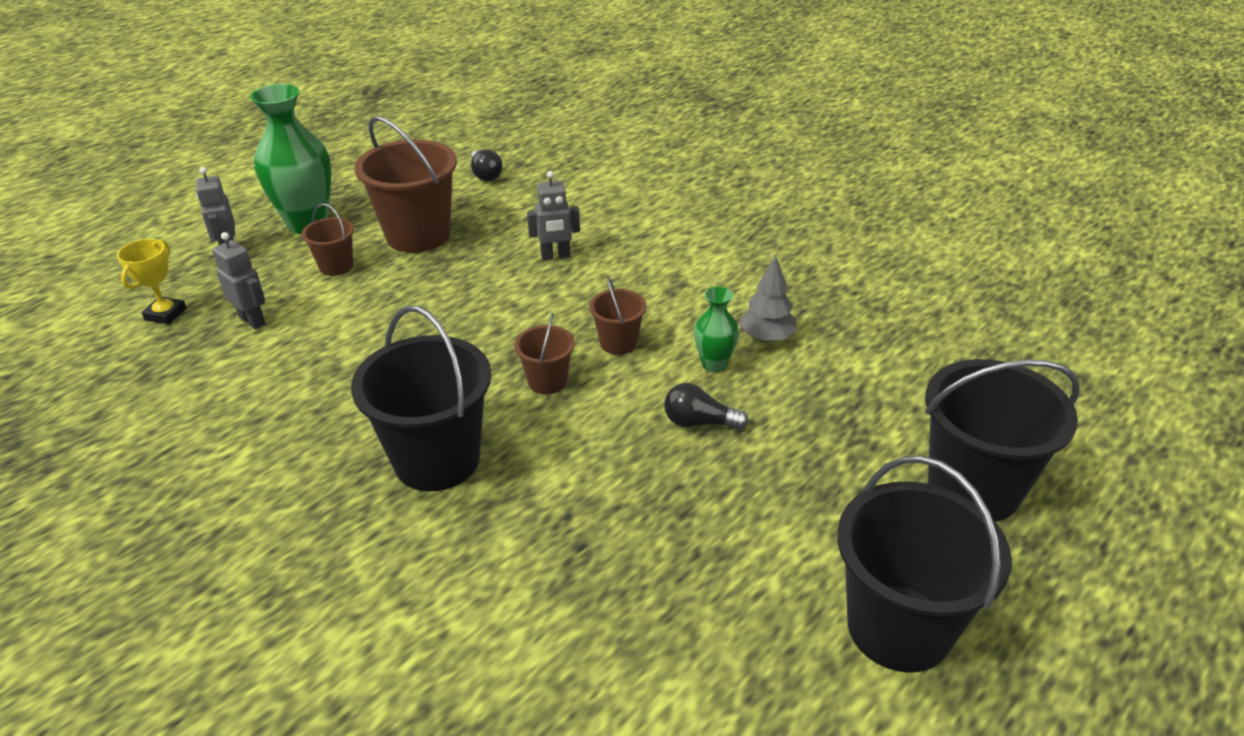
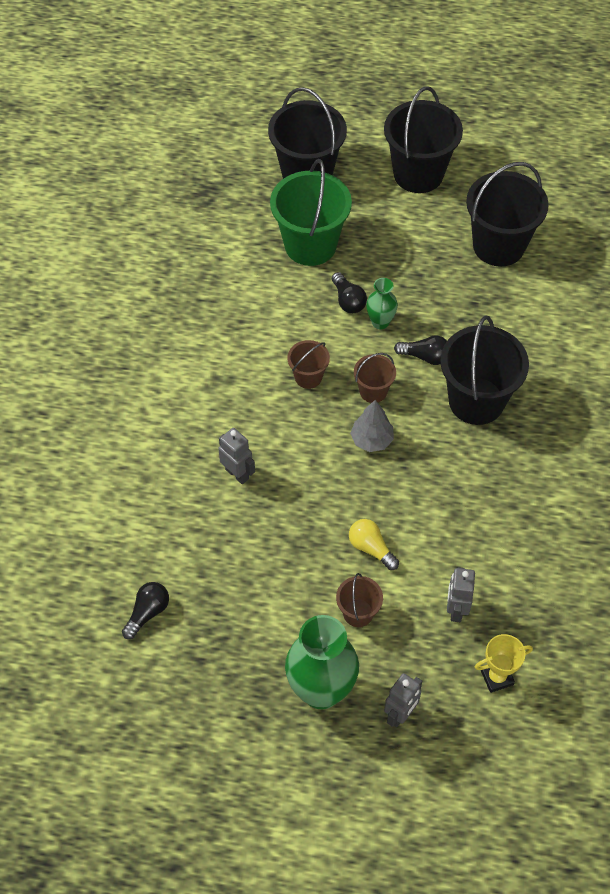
camera: 125 degrees left, 20 degrees up
brown bucket [354,116,457,253] -> none
green vase [694,286,739,373] -> green vase moved to [366,278,398,329]
grey tree [739,255,797,342] -> grey tree moved to [350,400,394,452]
none -> green bucket [270,159,352,266]
none -> yellow light bulb [349,519,399,570]
none -> black light bulb [394,335,447,365]
none -> black bucket [466,162,549,266]

